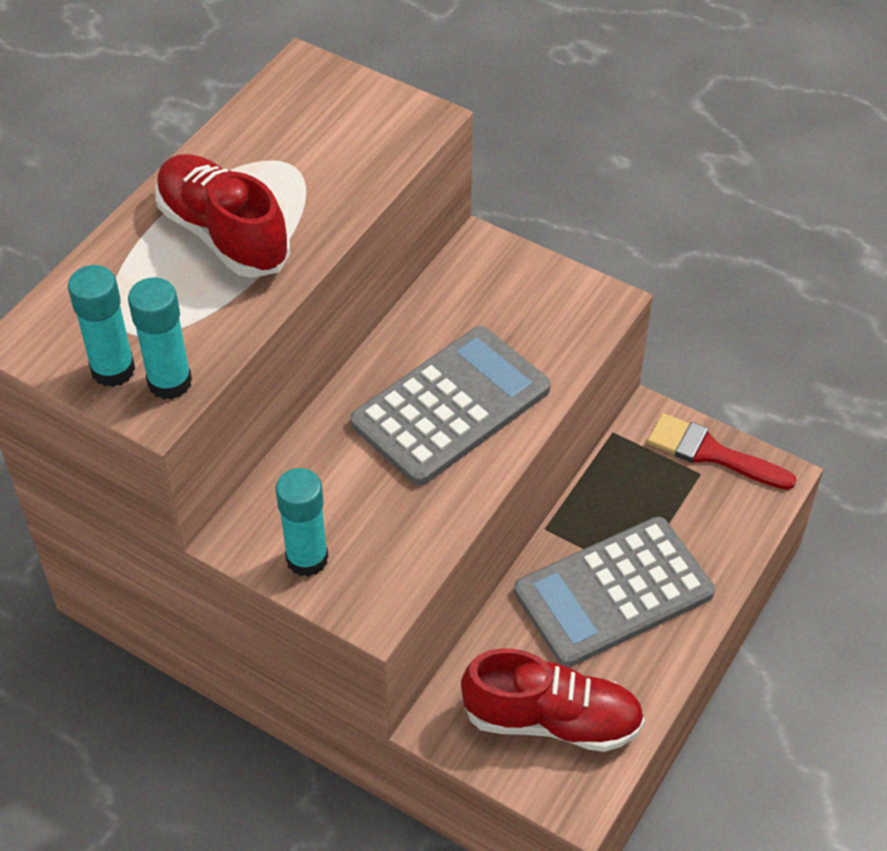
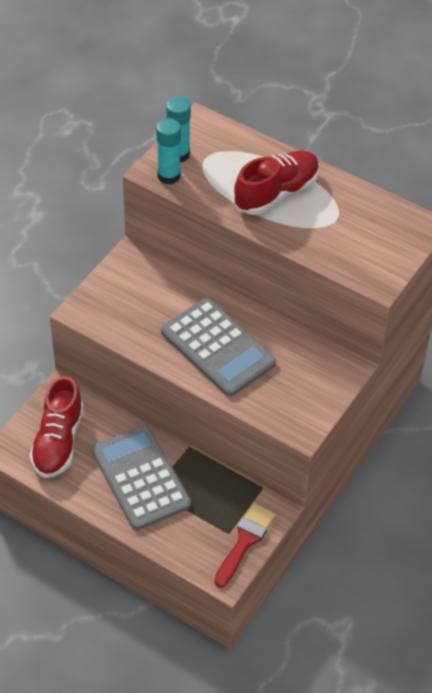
camera: 90 degrees right, 0 degrees up
turquoise glue stick [276,468,328,577] -> none

